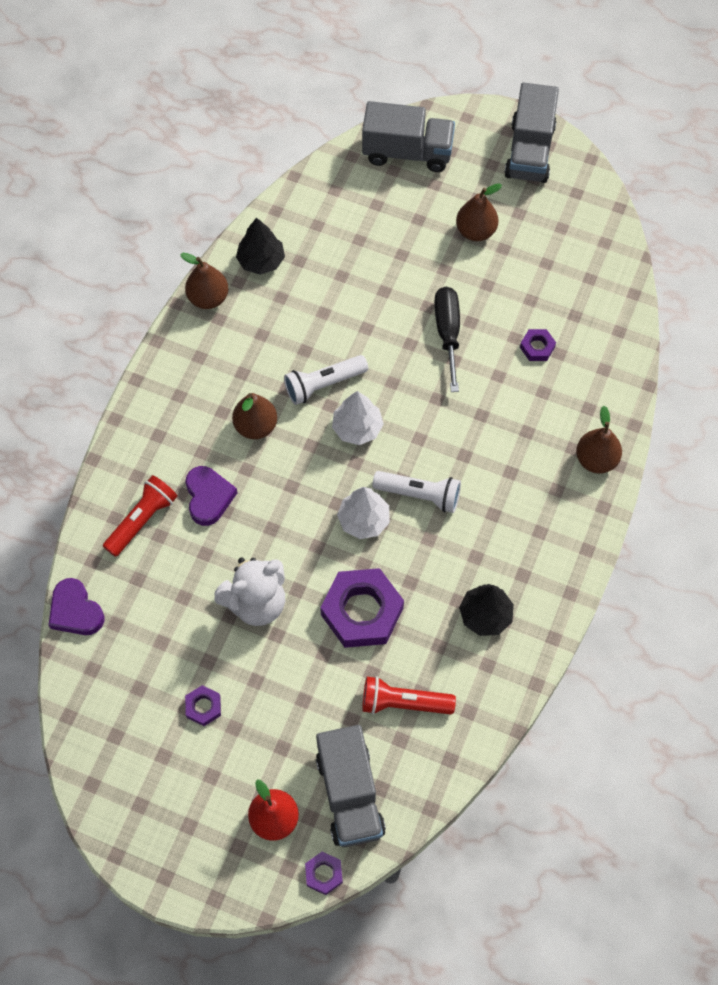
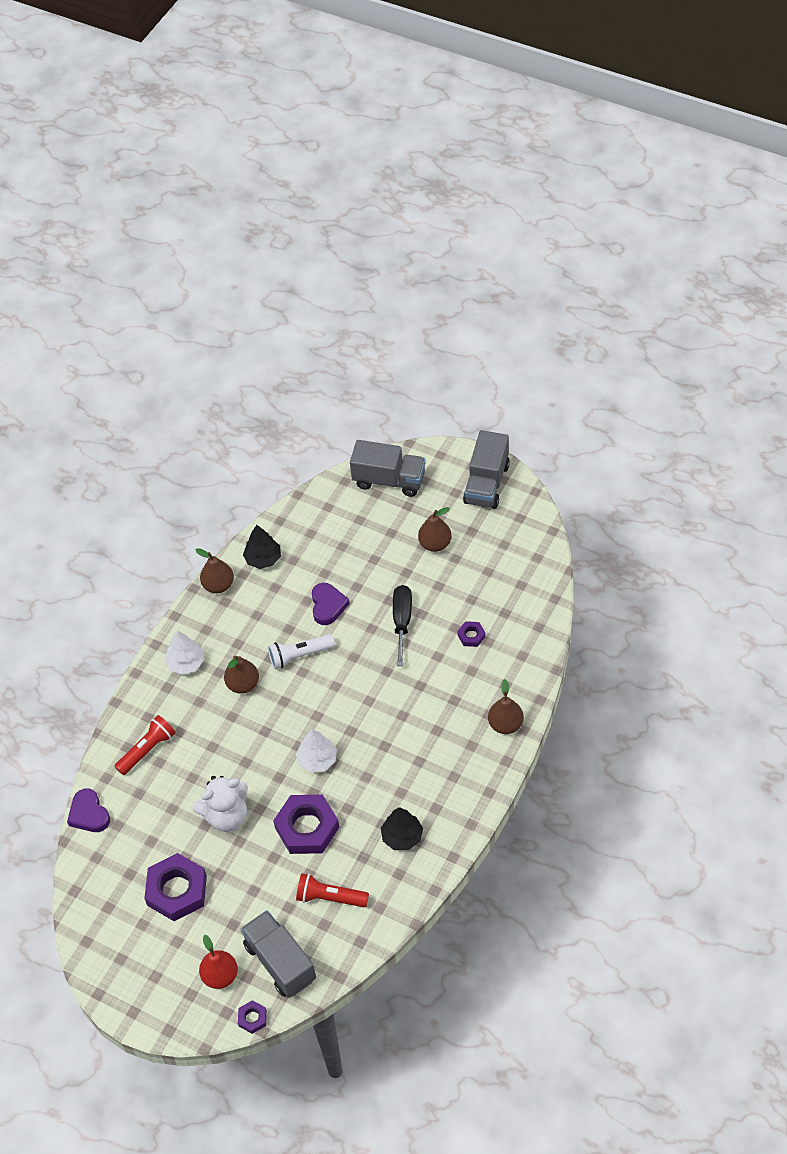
camera: 10 degrees right, 10 degrees down
purple heart [185,466,237,526] -> purple heart moved to [312,583,350,625]
purple nut [185,685,221,726] -> purple nut [144,853,207,921], size x2.16
grey truck [316,725,386,847] -> grey truck turned 150 degrees clockwise [240,910,316,998]
white tree [332,391,384,445] -> white tree moved to [165,631,204,675]
white flashlight [372,471,461,513] -> none

